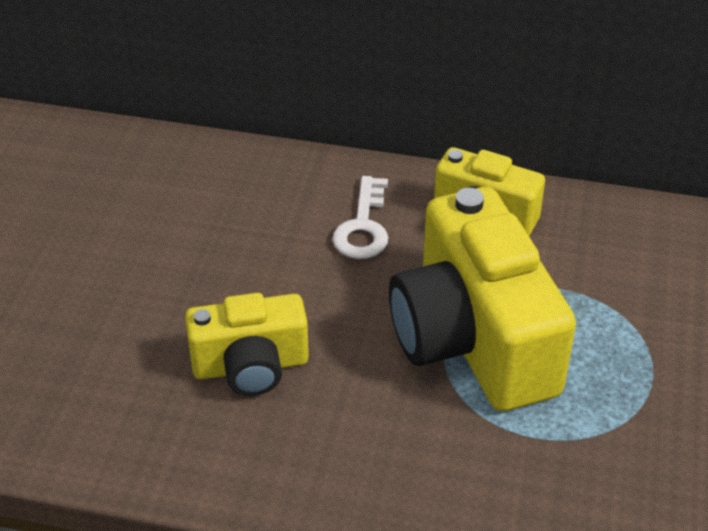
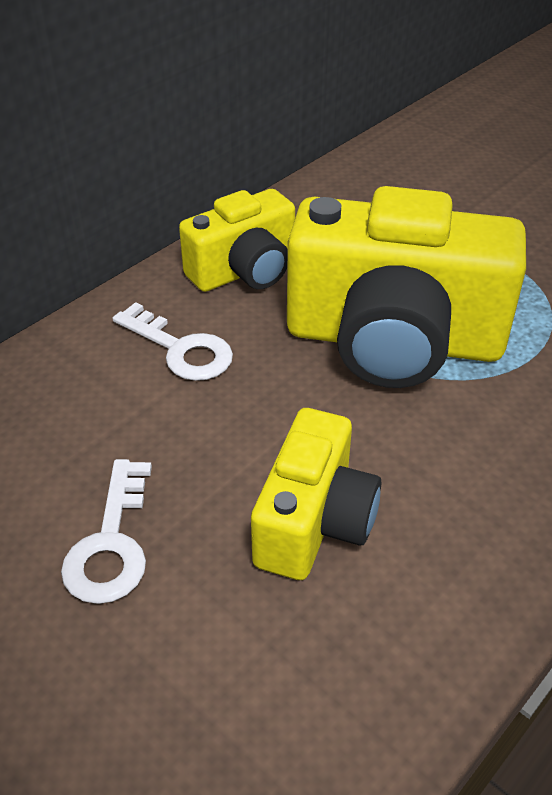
camera: 60 degrees left, 0 degrees up
none -> white key [61,459,152,604]

